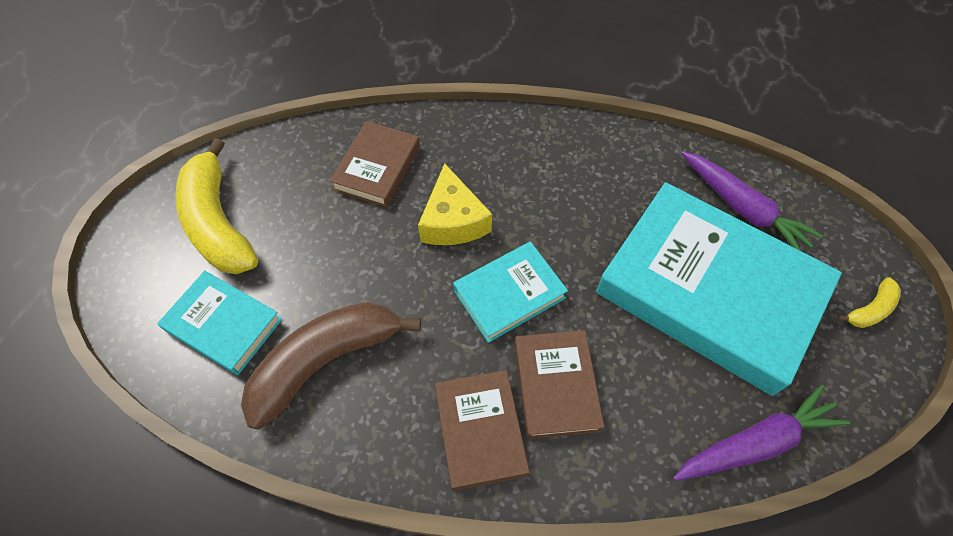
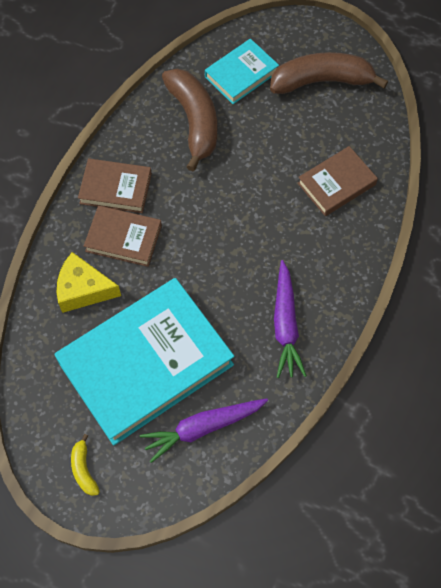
camera: 110 degrees right, 5 degrees up
yellow banana [175,138,258,274] -> brown banana [270,52,388,94]
brown book [330,121,420,208] -> brown book turned 75 degrees counterclockwise [298,146,378,216]
yellow cheese [418,163,492,245] -> yellow cheese moved to [57,252,121,313]
turquoise book [453,241,568,343] -> none
purple carrot [673,385,850,481] -> purple carrot moved to [274,260,307,378]

